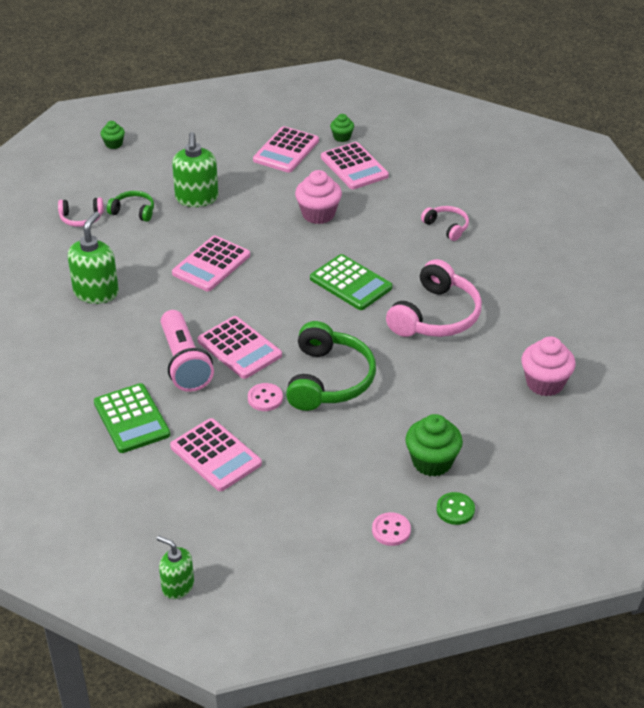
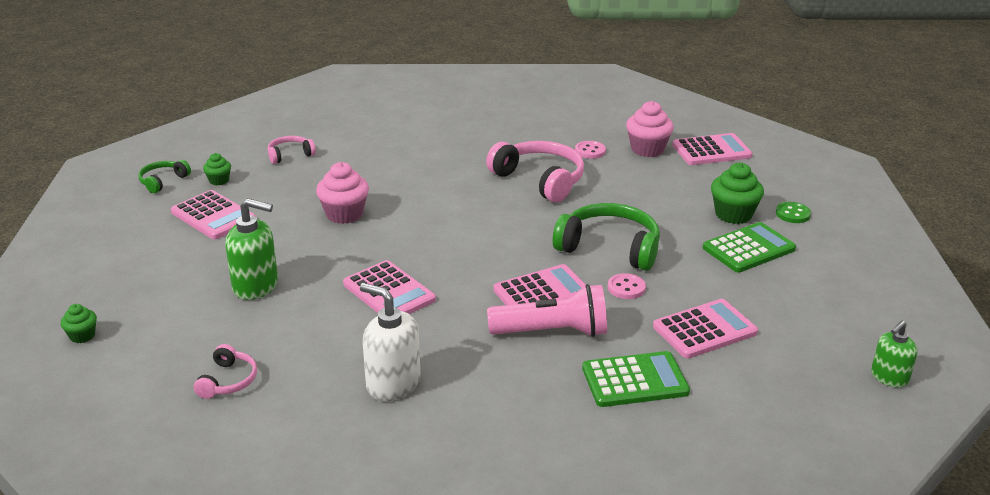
camera: 75 degrees left, 10 degrees down
green soap dispenser [68,211,119,304] -> white soap dispenser [360,283,421,401]
green headphones [107,191,154,222] -> green headphones moved to [138,160,191,193]
green calculator [310,254,392,310] -> green calculator moved to [703,222,796,272]
pink calculator [321,142,389,189] -> pink calculator moved to [672,133,753,165]
pink button [372,512,411,546] -> pink button moved to [575,141,606,159]
pink headphones [421,206,469,241] -> pink headphones moved to [267,136,316,164]

